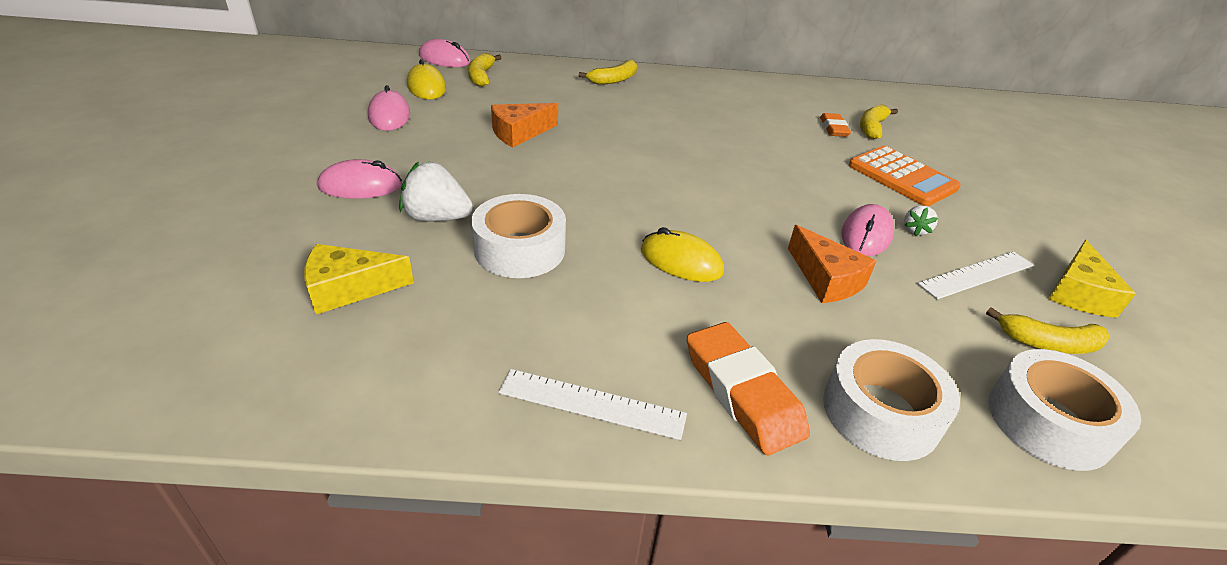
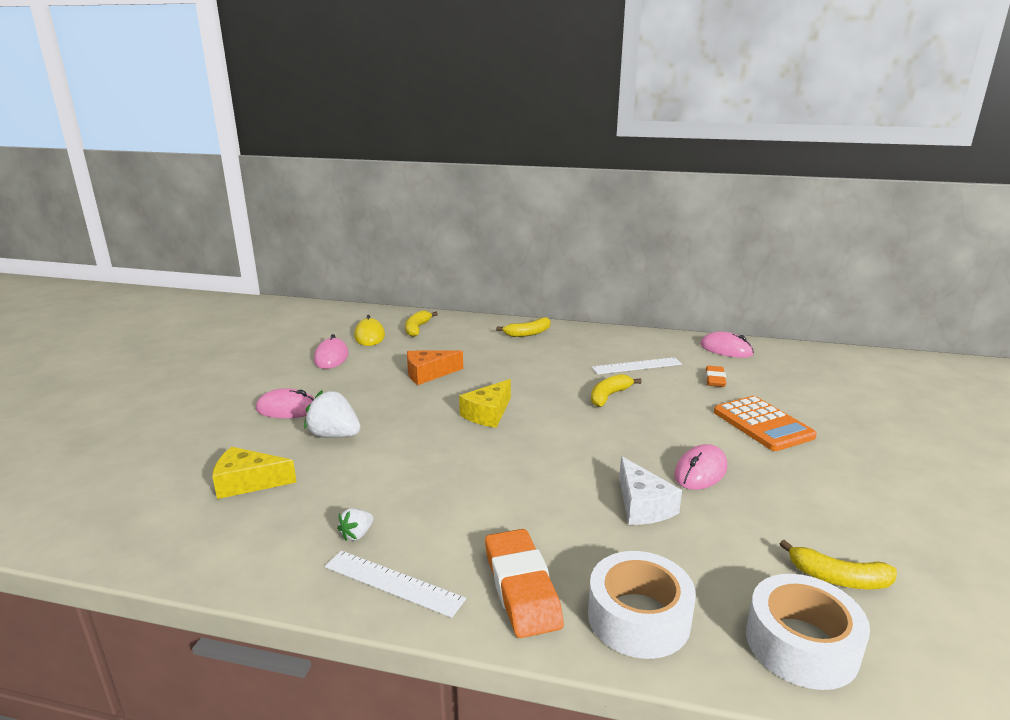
camera: 15 degrees right, 15 degrees down
pink mouse [419,39,471,67] -> pink mouse moved to [700,332,754,358]
white tape [471,194,566,278] -> none
yellow mouse [641,227,724,282] -> none
orange cheese [788,225,876,303] -> white cheese [619,456,682,525]
yellow banana [860,105,898,139] -> yellow banana moved to [591,374,642,407]
white strawberry [904,205,938,236] -> white strawberry moved to [337,508,373,541]
white ruler [917,251,1034,299] -> white ruler moved to [591,357,682,374]
yellow cheese [1048,240,1136,318] -> yellow cheese moved to [459,379,511,428]

